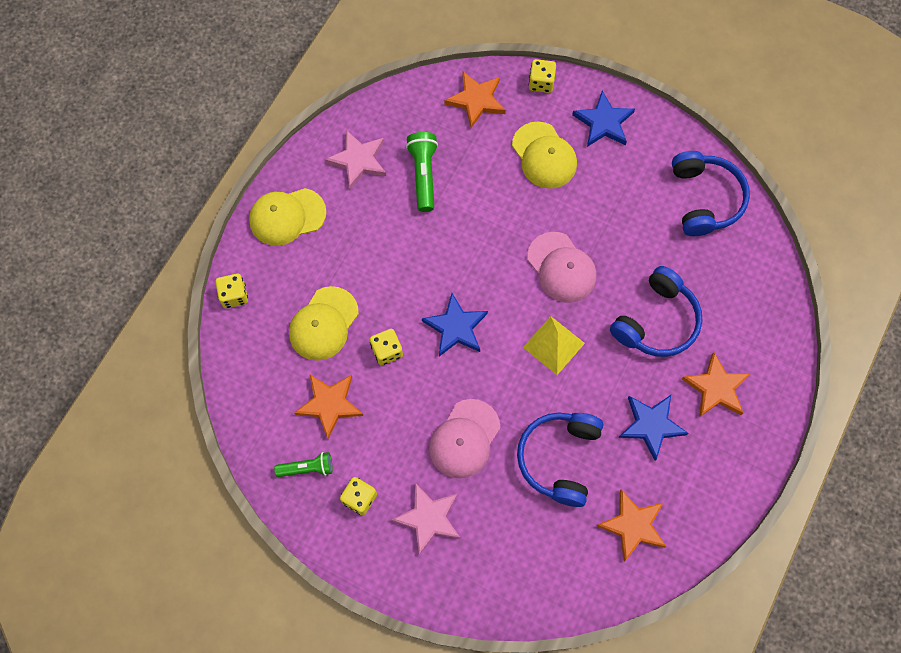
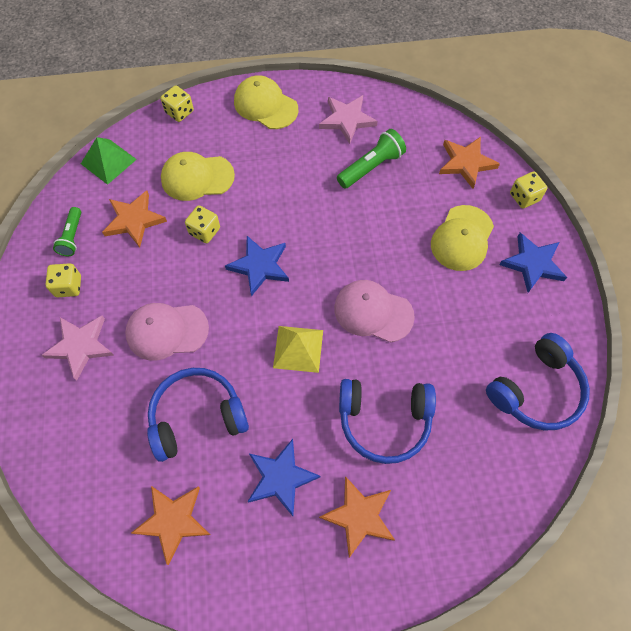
camera: 55 degrees right, 5 degrees down
green flashlight [274,452,333,477] -> green flashlight turned 45 degrees clockwise [53,207,81,256]
pink cap [527,232,596,303] -> pink cap turned 90 degrees clockwise [334,280,415,343]
none -> green pyramid [81,137,137,185]

